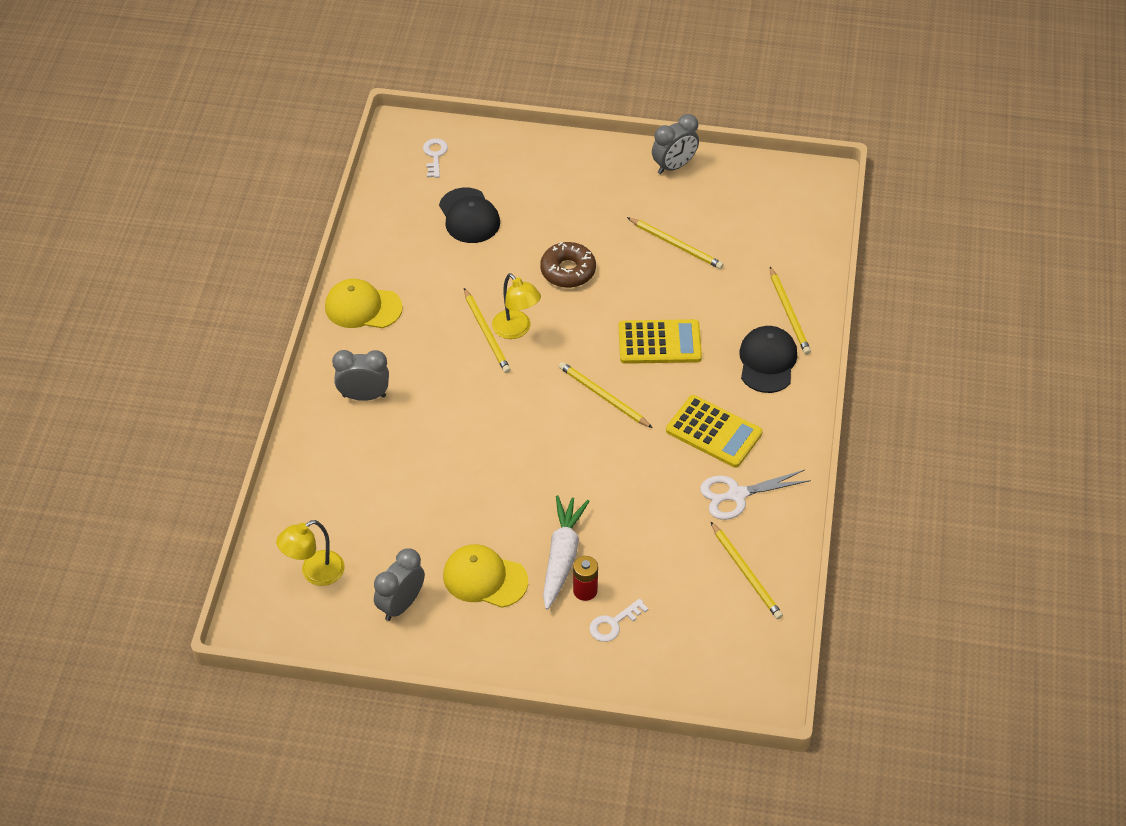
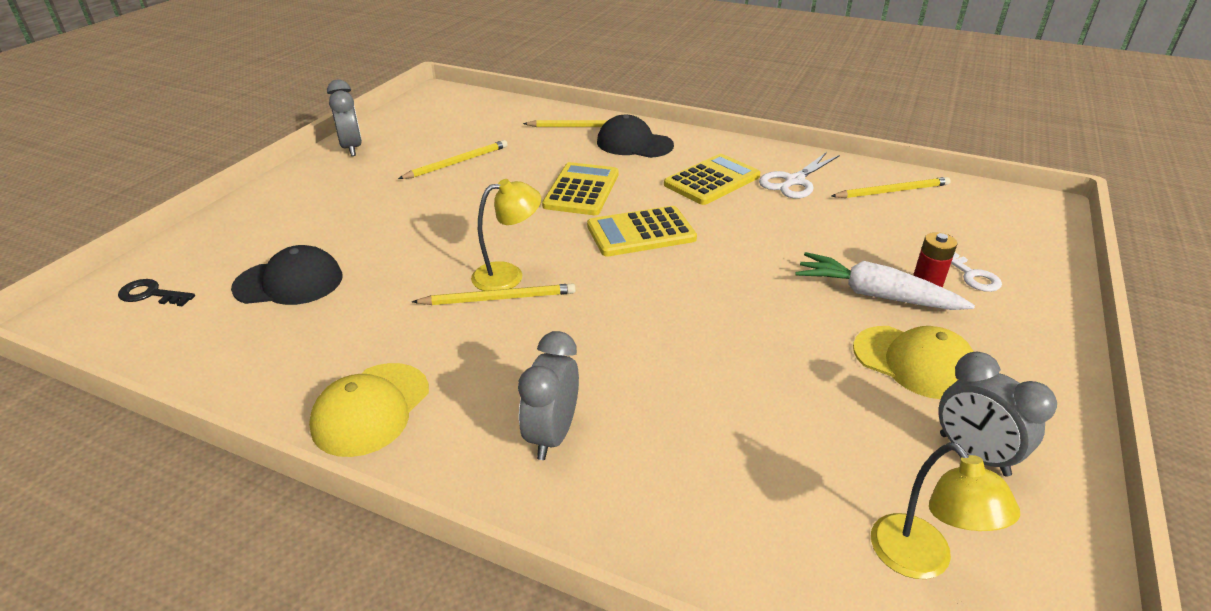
camera: 75 degrees left, 15 degrees down
white key [423,138,448,178] -> black key [118,279,195,307]
yellow cap [443,544,528,608] -> yellow cap turned 90 degrees counterclockwise [853,326,974,399]
brown donut [540,242,596,288] -> none
yellow pencil [559,362,653,428] -> yellow calculator [587,206,697,257]
white scissors [700,470,811,520] -> white scissors turned 45 degrees clockwise [759,152,840,199]

